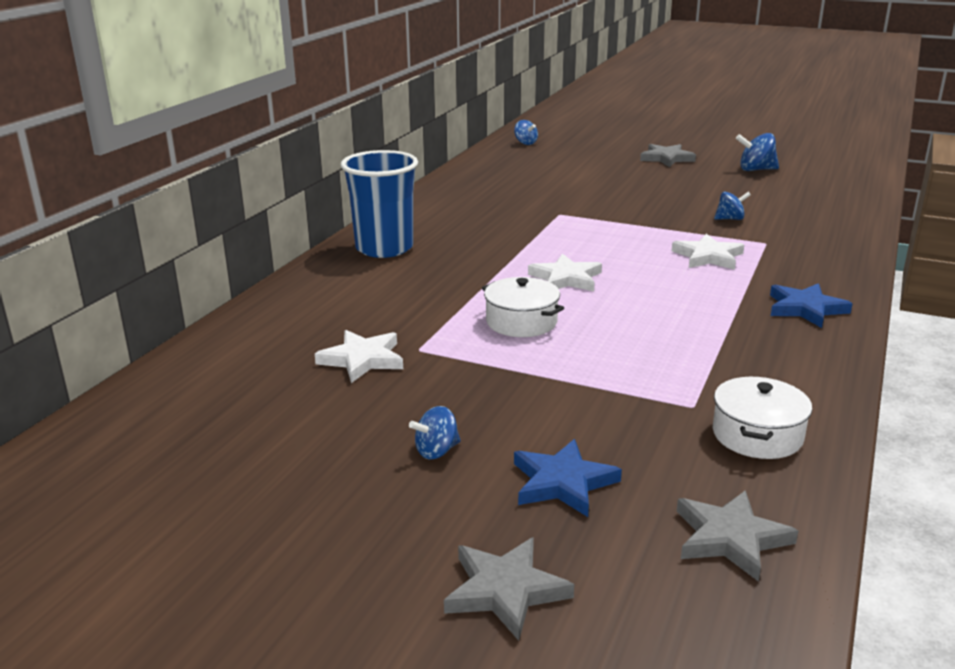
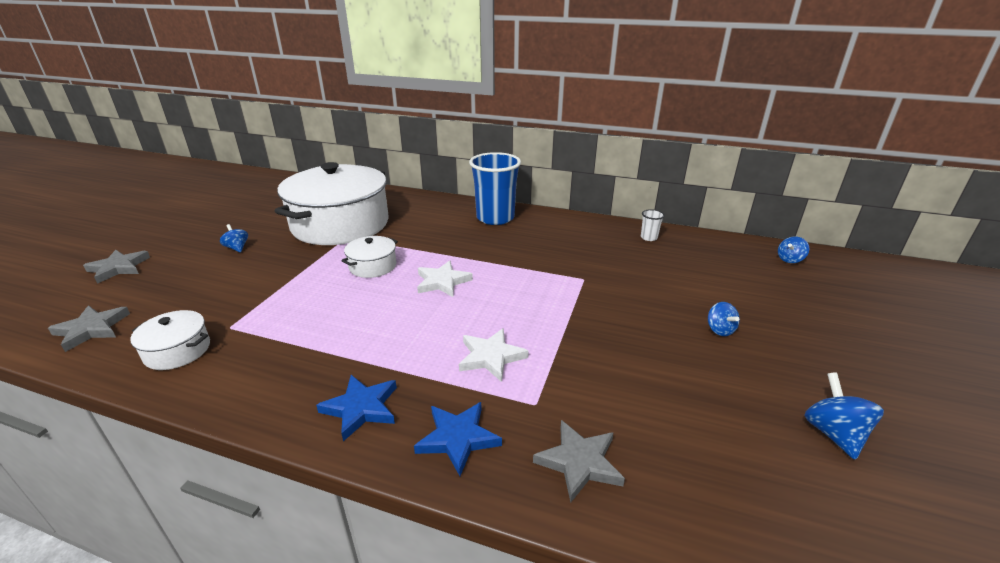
camera: 85 degrees right, 5 degrees up
white star [315,330,403,383] -> white pot [275,162,389,245]
blue star [514,439,622,517] -> blue star moved to [414,402,502,476]
grey star [640,144,696,167] -> grey star moved to [533,420,625,502]
blue spinning top [714,192,751,220] -> blue spinning top moved to [708,302,740,336]
none -> white cup [641,209,665,241]

